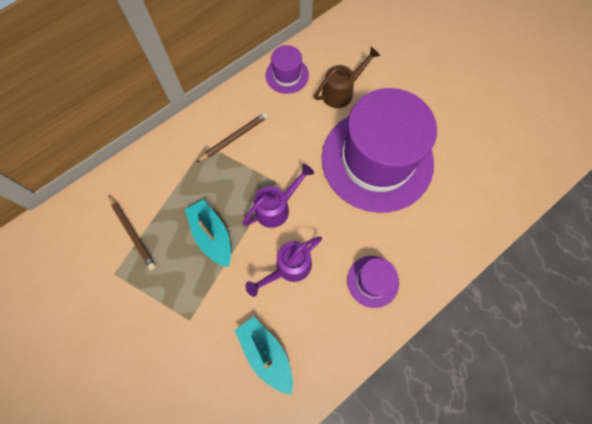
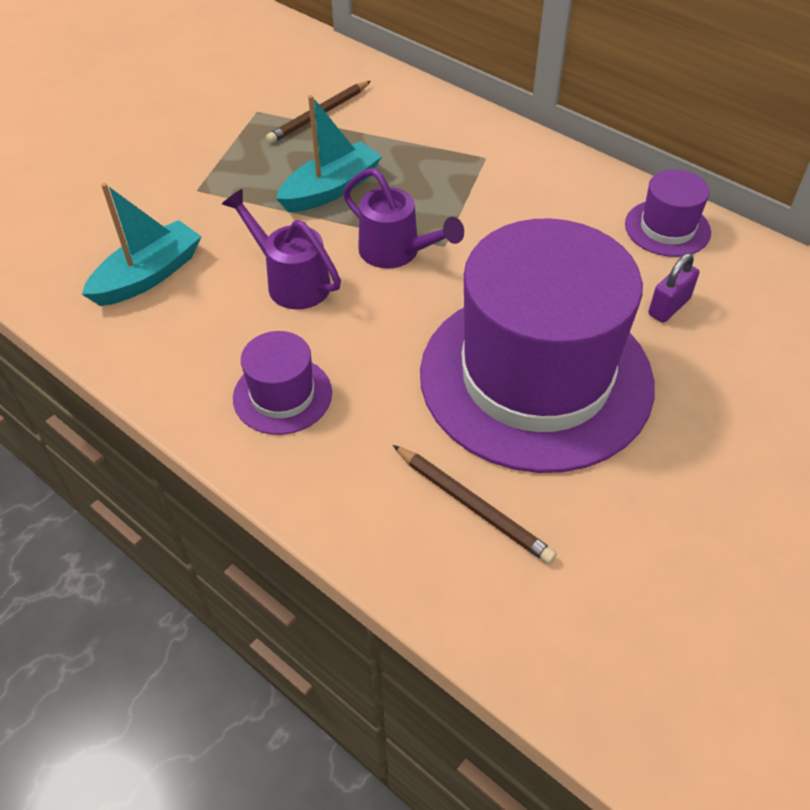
camera: 80 degrees right, 20 degrees down
brown pencil [197,112,268,162] -> brown pencil moved to [393,445,557,564]
brown watering can [314,47,381,108] -> purple padlock [648,253,699,323]

